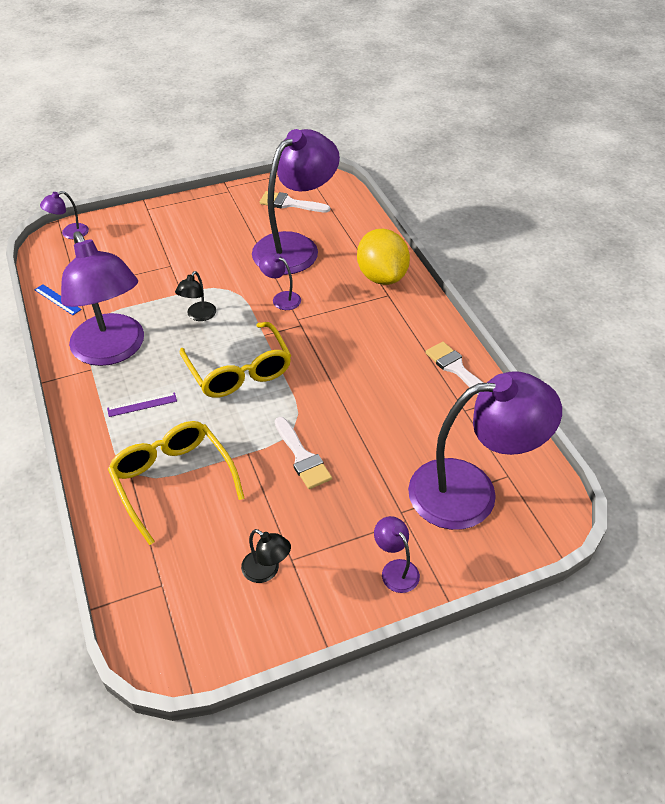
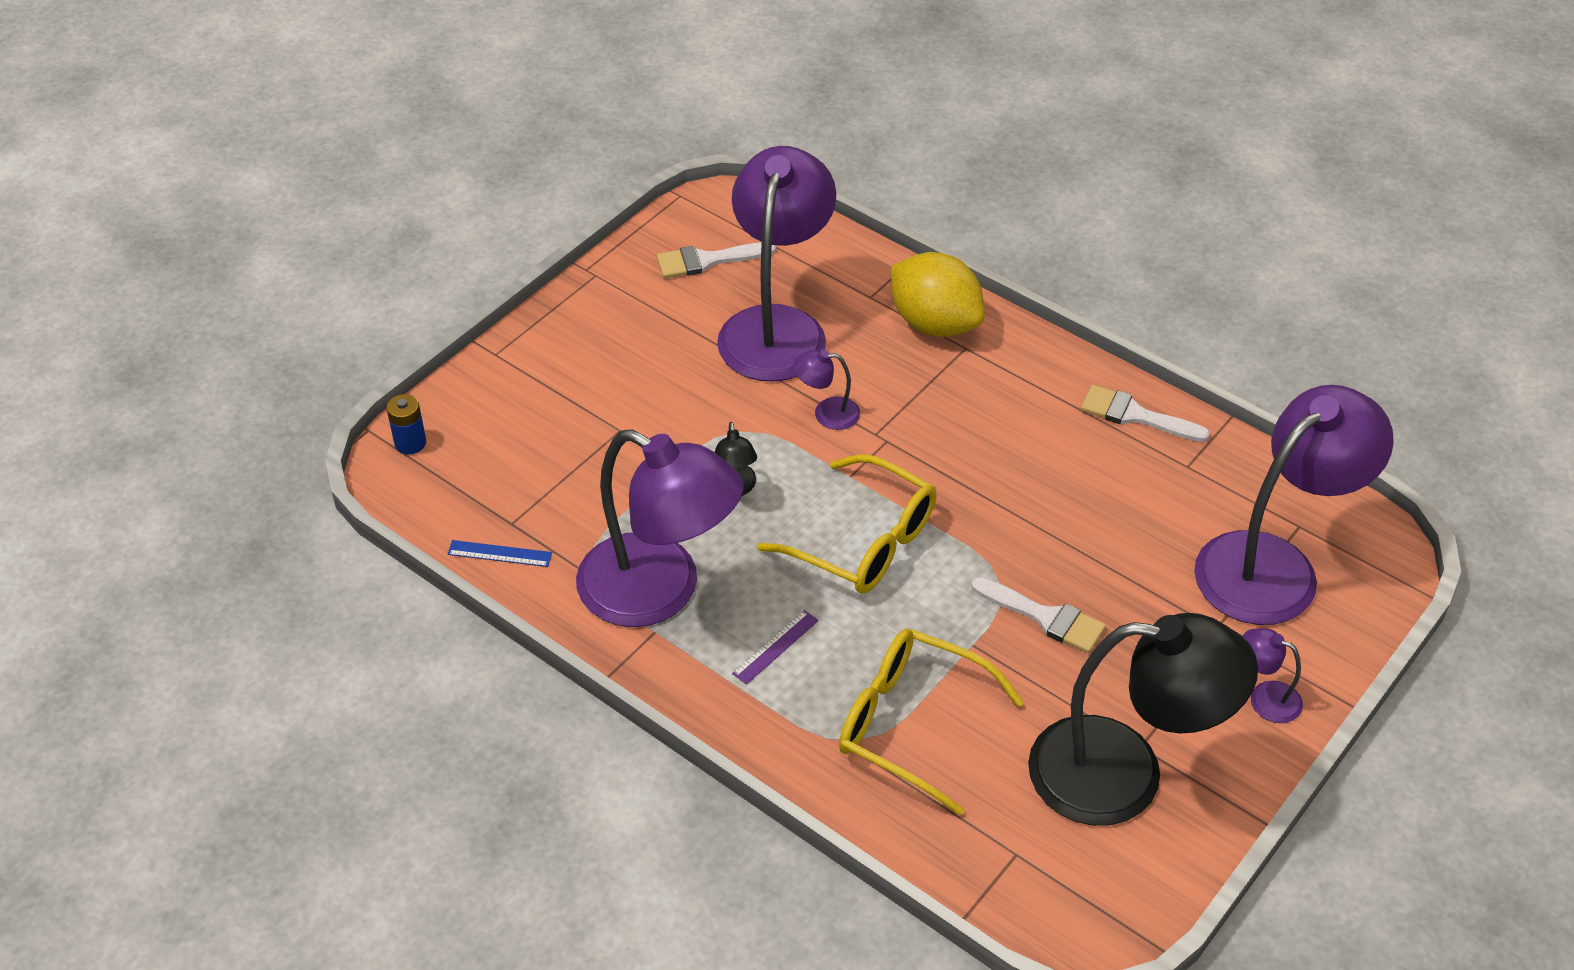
camera: 30 degrees left, 0 degrees up
purple lamp [40,191,89,239] -> blue battery [387,394,426,455]
black lamp [241,529,291,583] -> black lamp [1028,613,1258,826], size x2.47

